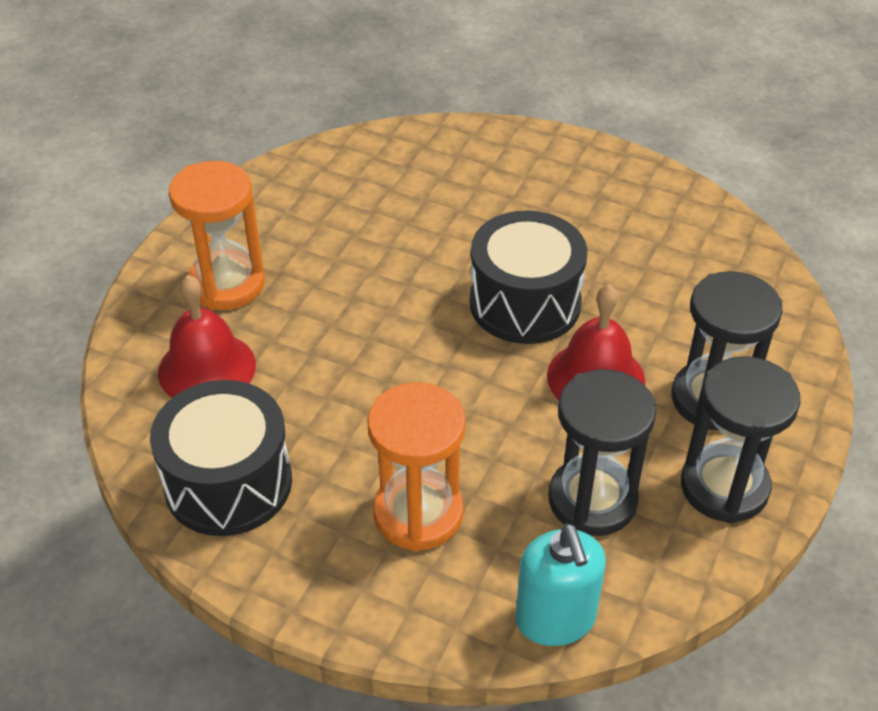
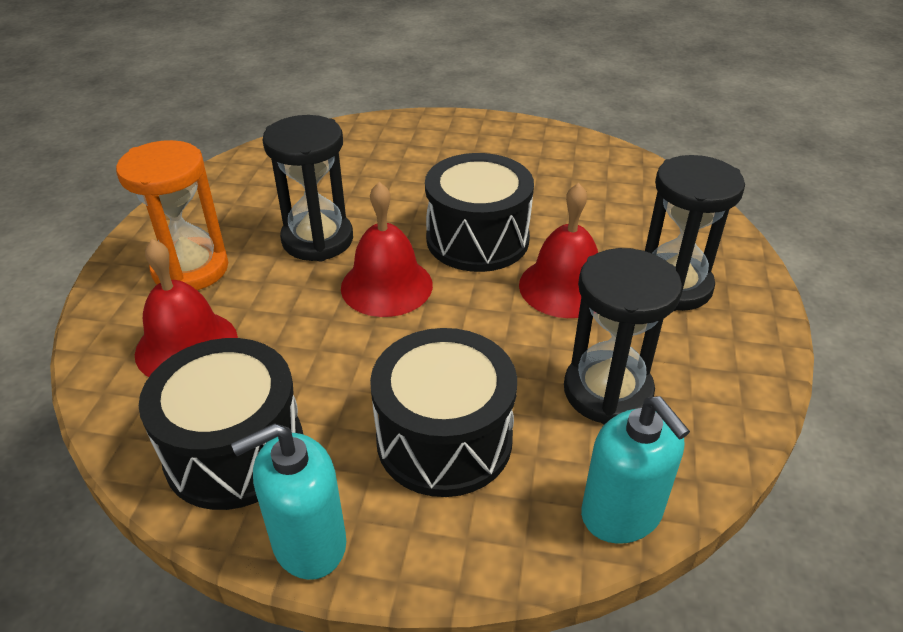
camera: 15 degrees left, 5 degrees down
orange hourglass [367,382,466,551] -> black drum [370,328,517,497]
black hourglass [681,356,800,523] -> black hourglass moved to [263,115,353,261]
none -> turquoise soap dispenser [231,423,346,580]
none -> red bell [341,182,433,317]

